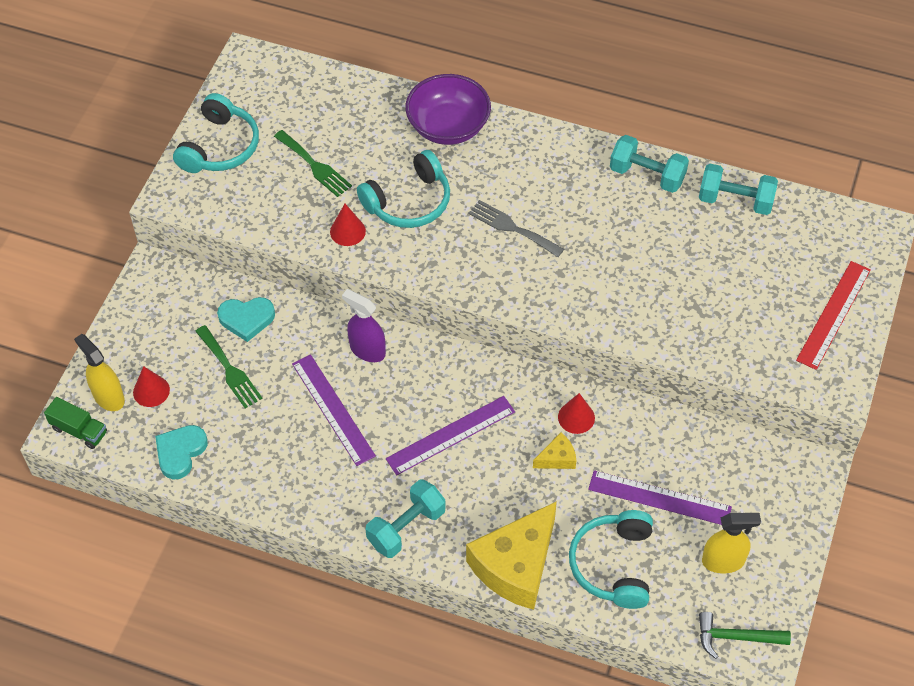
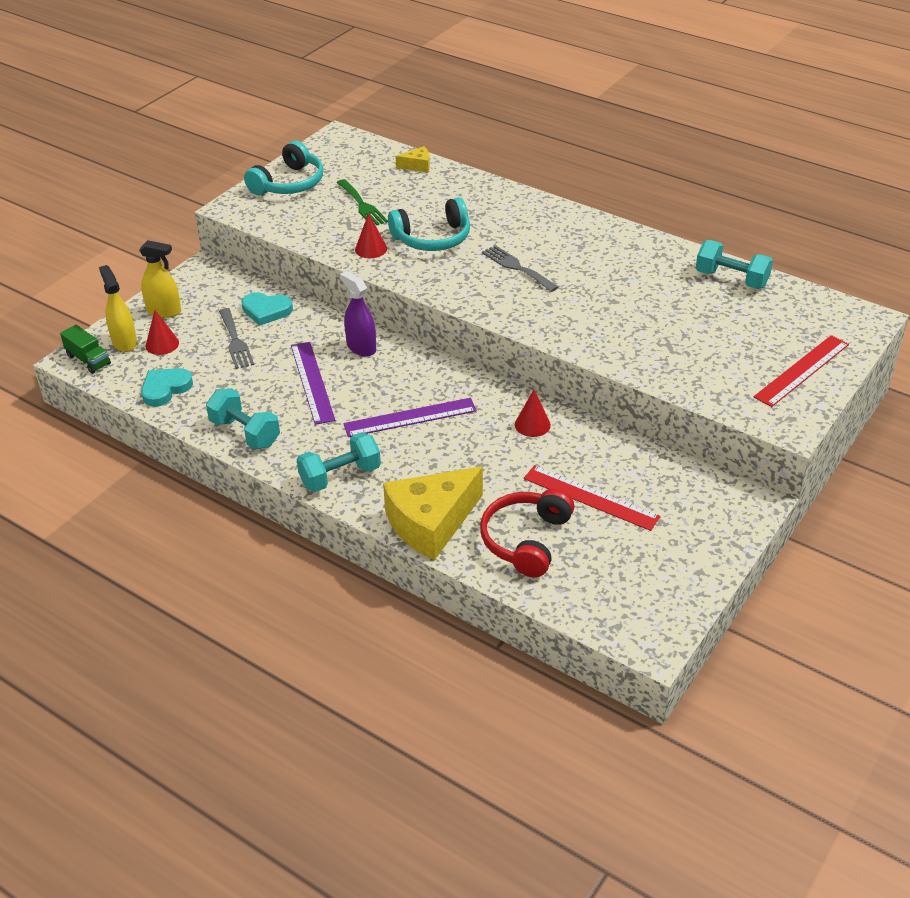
camera: 15 degrees right, 15 degrees down
green fork [195,325,263,408] -> grey fork [219,308,254,369]
purple bowl [405,74,491,145] -> none
yellow cheese [533,432,576,469] -> yellow cheese moved to [395,146,430,172]
turquoise headphones [569,510,653,609] -> red headphones [480,488,575,577]
purple ruler [588,470,732,525] -> red ruler [524,465,661,531]
turquoise dumbbell [610,135,689,193] -> turquoise dumbbell moved to [206,388,280,449]
green hammer [699,612,791,659] -> none
yellow spray bottle [702,513,761,573] -> yellow spray bottle moved to [139,240,181,318]

